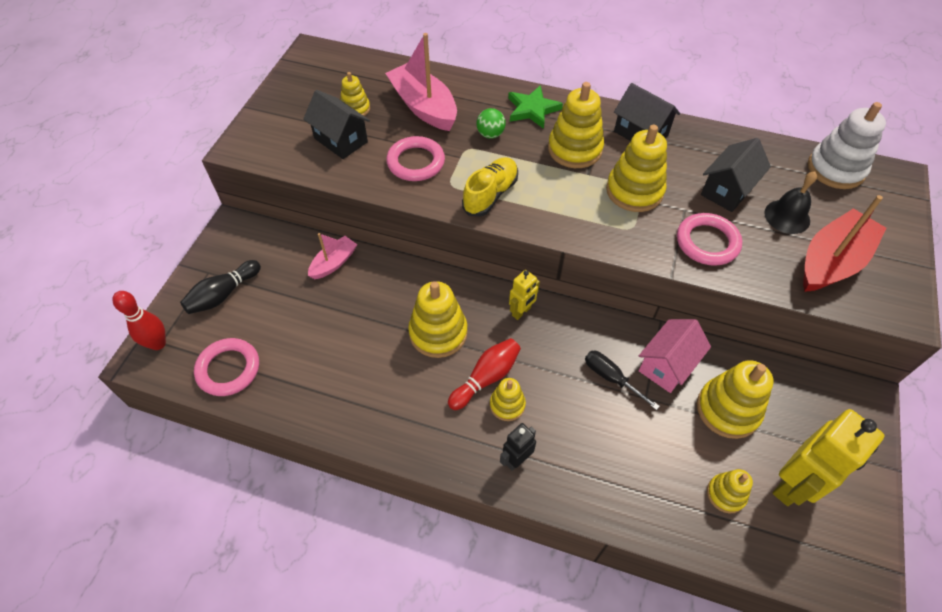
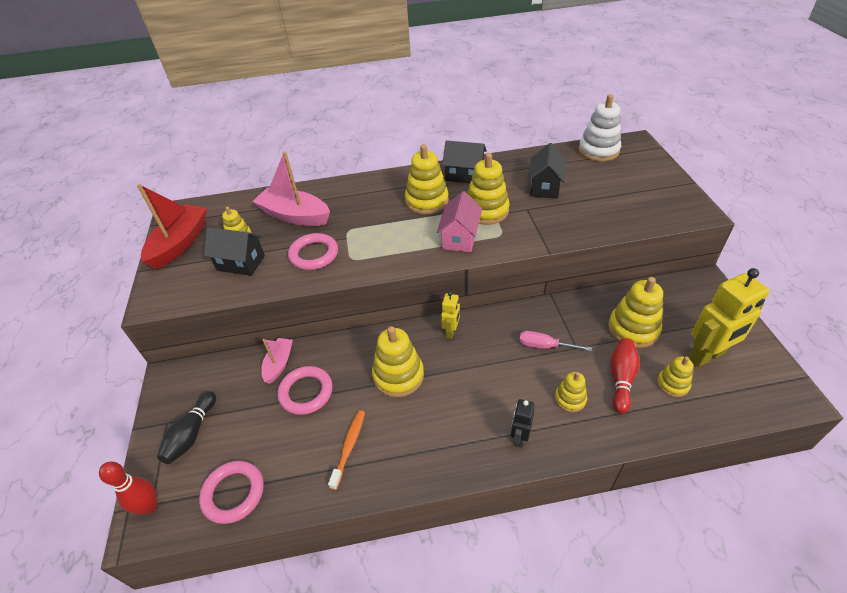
camera: 25 degrees left, 10 degrees down
red bowling pin [448,338,521,410] -> red bowling pin moved to [611,338,640,414]
yellow shoe [462,157,518,216] -> none
green ball [476,108,506,139] -> none
yellow stacking toy [490,378,526,421] -> yellow stacking toy moved to [555,372,587,412]
green star [508,85,563,129] -> none
black screwdriver [585,351,660,410] -> pink screwdriver [519,331,592,351]
pink house [639,319,711,393] -> pink house moved to [437,191,482,252]
pink ring [677,213,742,266] -> pink ring moved to [277,366,333,415]
black bell [764,172,817,234] -> none
yellow robot [772,409,884,506] -> yellow robot turned 45 degrees clockwise [688,268,770,367]
red boat [803,195,886,292] -> red boat moved to [137,184,207,269]
none -> orange toothbrush [328,410,365,490]

